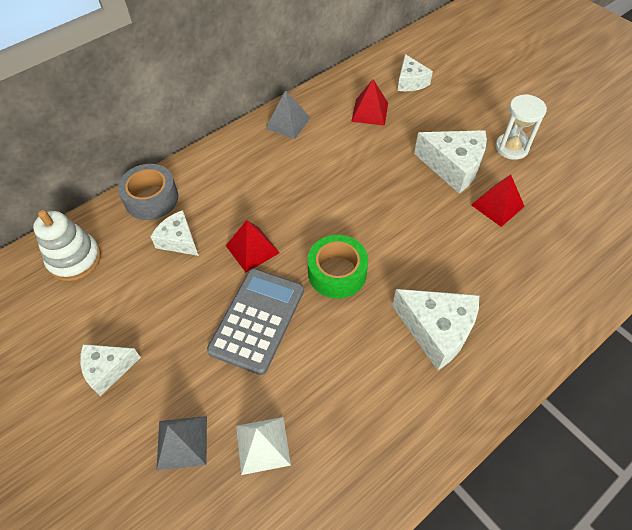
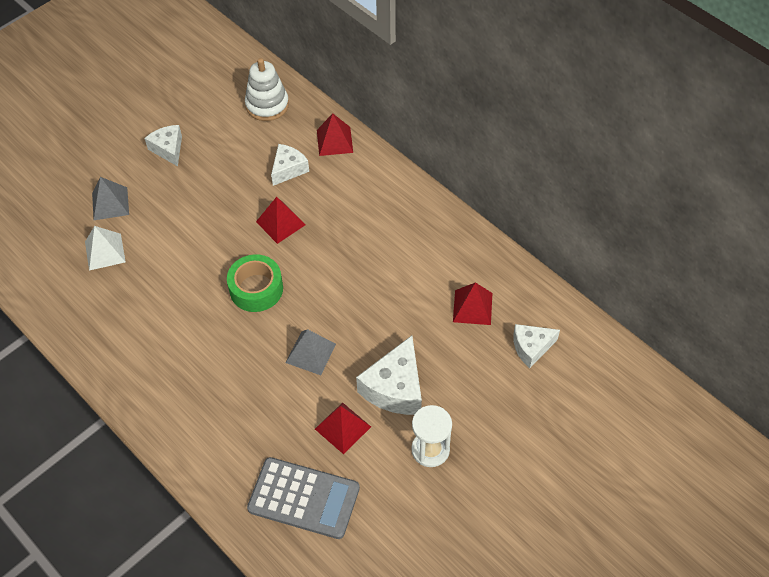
camera: 85 degrees right, 0 degrees up
grey tape [118,164,178,220] -> red pyramid [317,113,353,156]
grey calculator [207,268,304,375] -> grey calculator moved to [247,457,360,539]
grey pyramid [265,90,310,139] -> grey pyramid moved to [286,329,336,375]
white cheese [392,289,479,371] -> none

